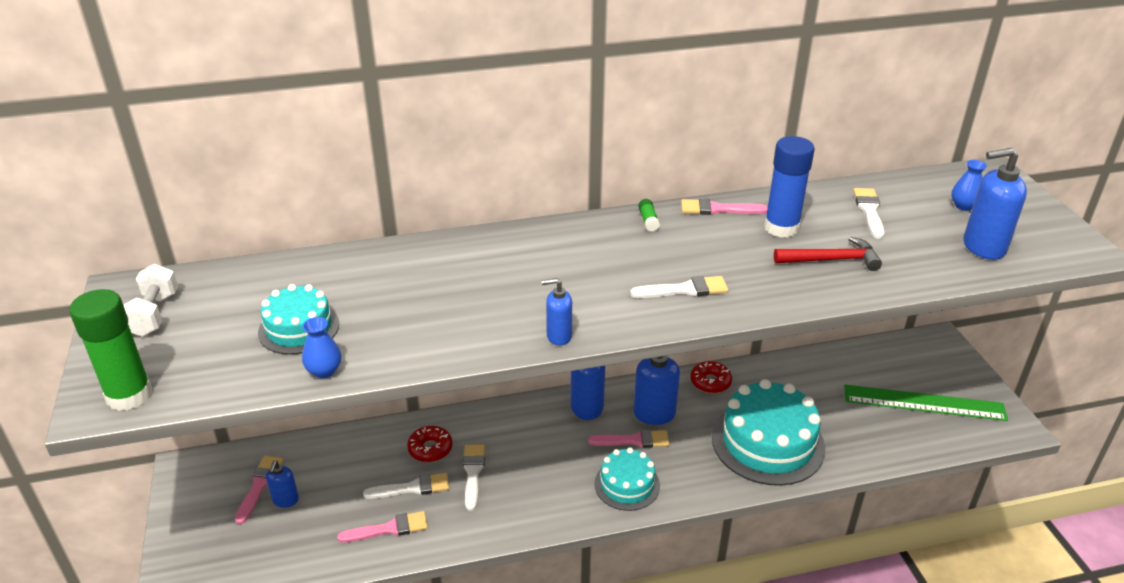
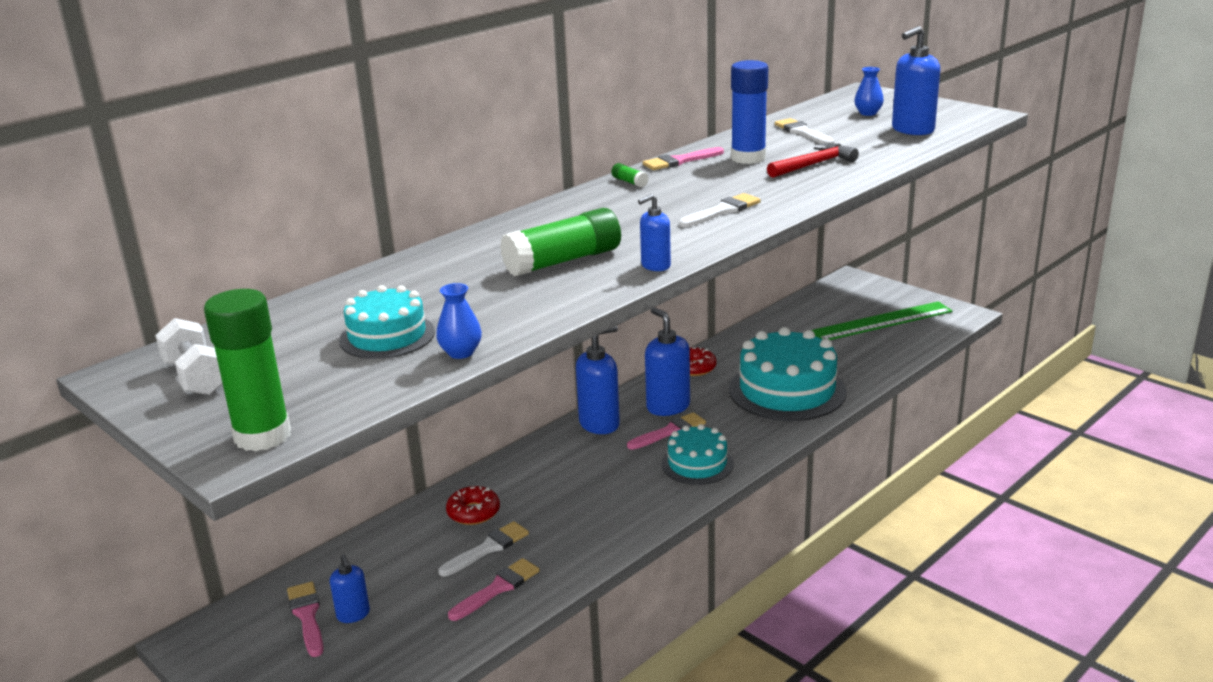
camera: 30 degrees left, 10 degrees down
white brush [463,444,485,511] -> none
none -> green glue stick [500,208,621,277]

